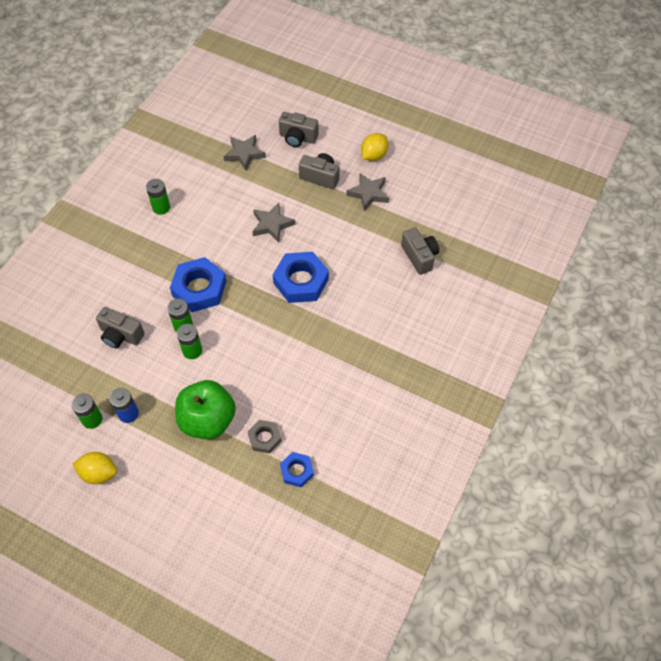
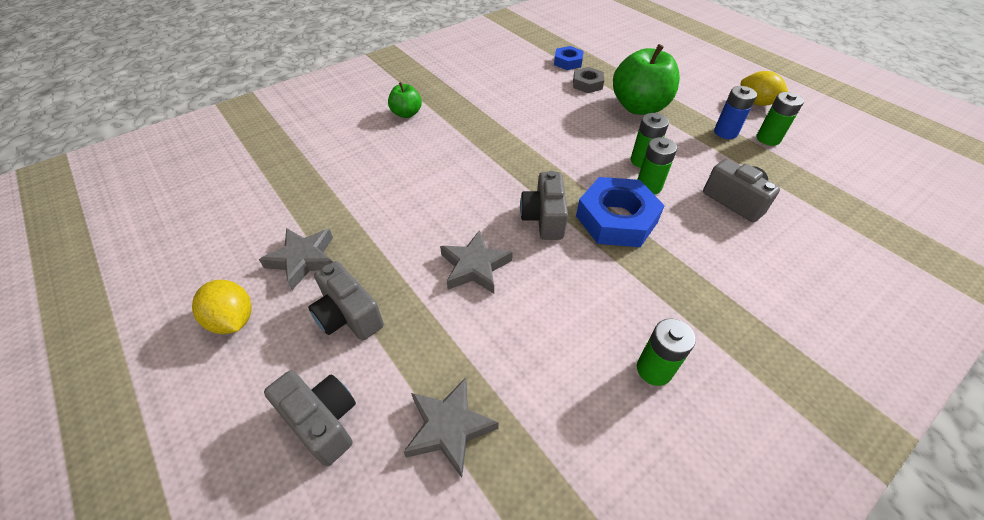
camera: 155 degrees left, 10 degrees down
blue nut [273,252,329,303] -> none
yellow lemon [361,133,388,161] -> yellow lemon turned 75 degrees clockwise [192,280,252,334]
grey camera [401,228,439,275] -> grey camera moved to [520,171,568,240]
none -> green apple [388,82,422,118]

